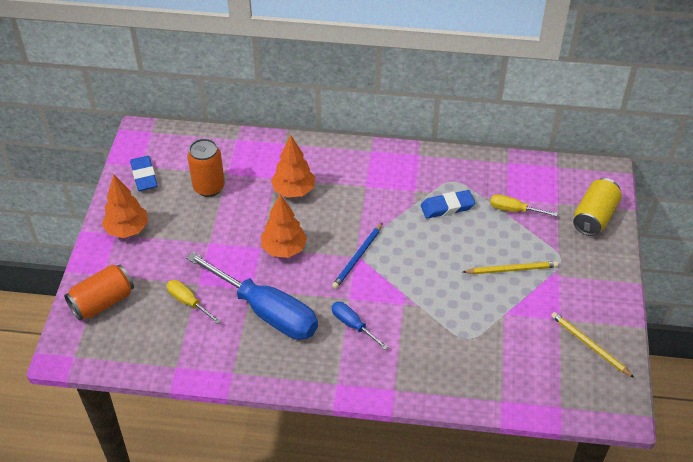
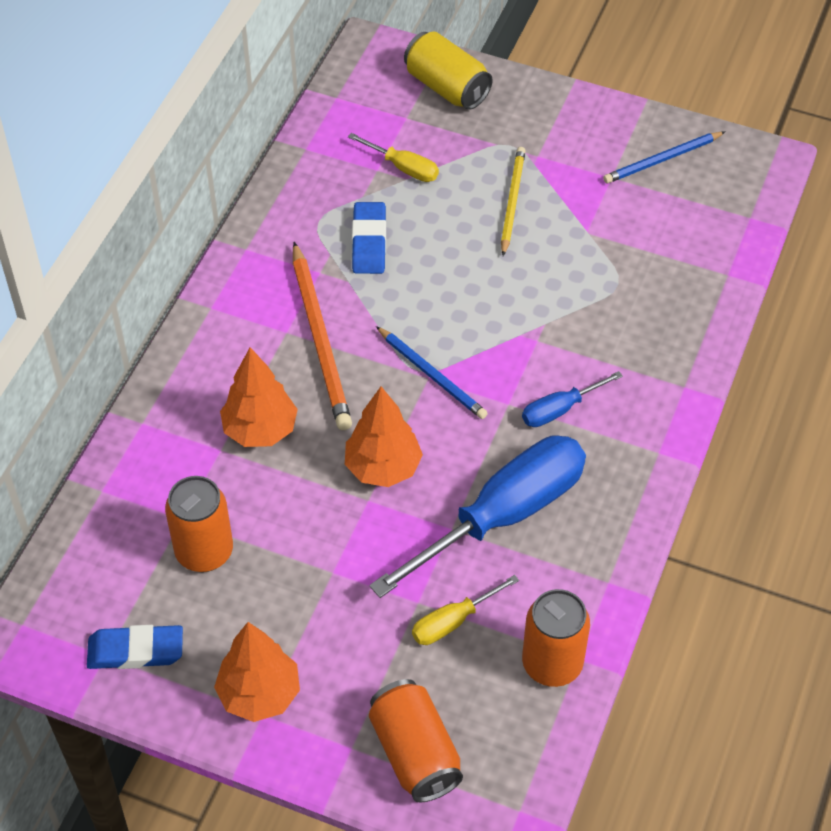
camera: 75 degrees left, 5 degrees up
yellow screwdriver [490,194,558,217] -> yellow screwdriver turned 90 degrees counterclockwise [348,133,439,182]
yellow pencil [551,312,634,378] -> blue pencil [603,131,726,183]
none -> orange pencil [293,242,352,430]
none -> orange can [522,589,590,687]

